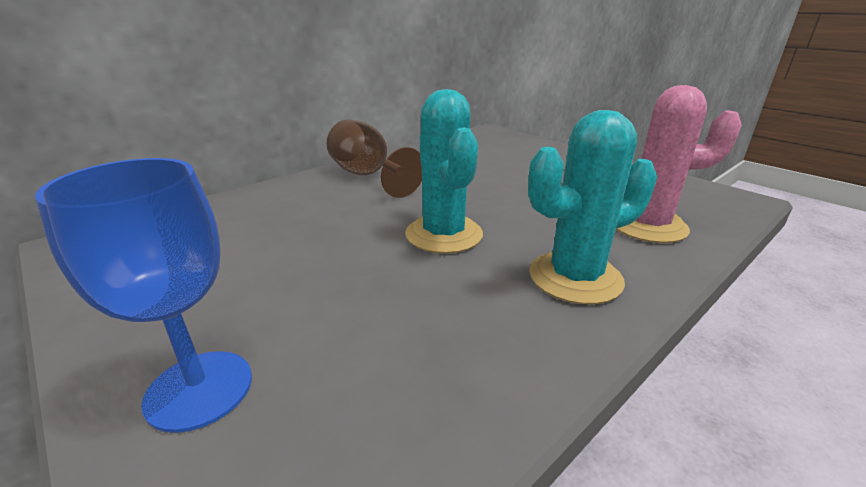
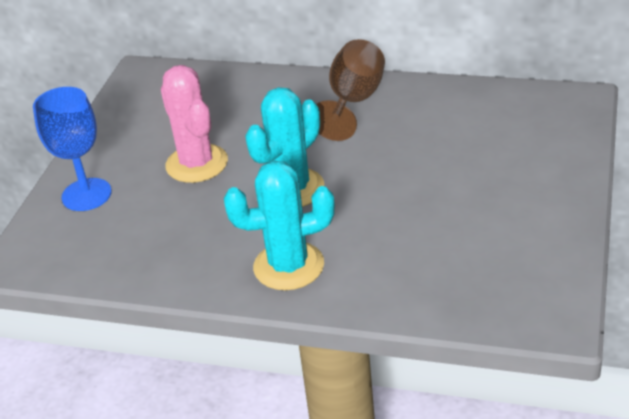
camera: 60 degrees right, 10 degrees up
turquoise cactus [528,110,657,304] -> turquoise cactus turned 45 degrees counterclockwise [224,161,335,290]
pink cactus [616,85,742,243] -> pink cactus moved to [161,65,228,183]

